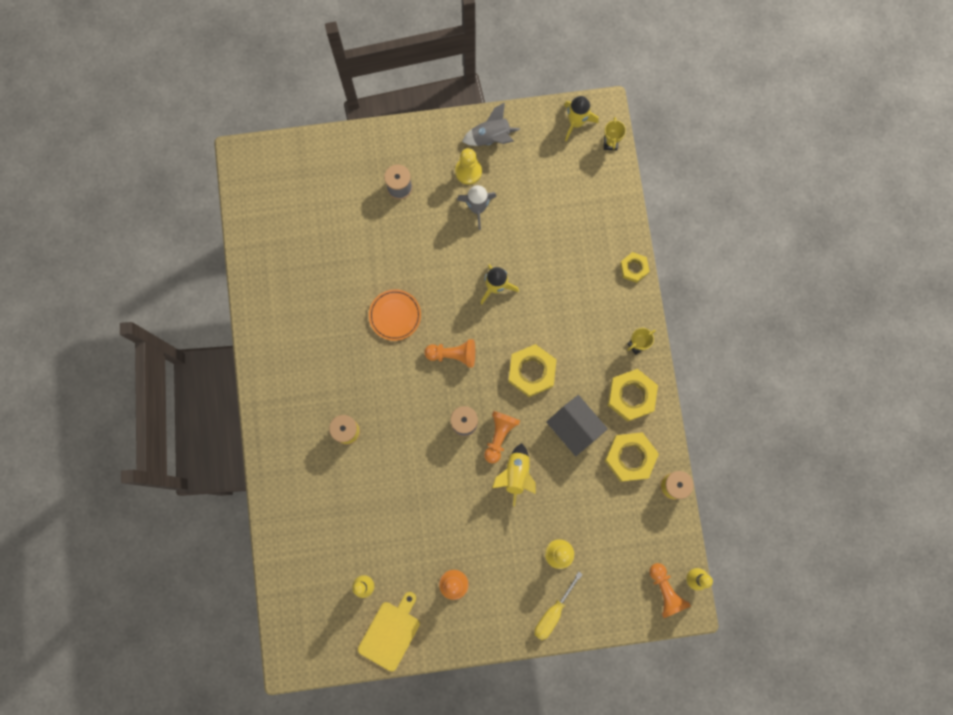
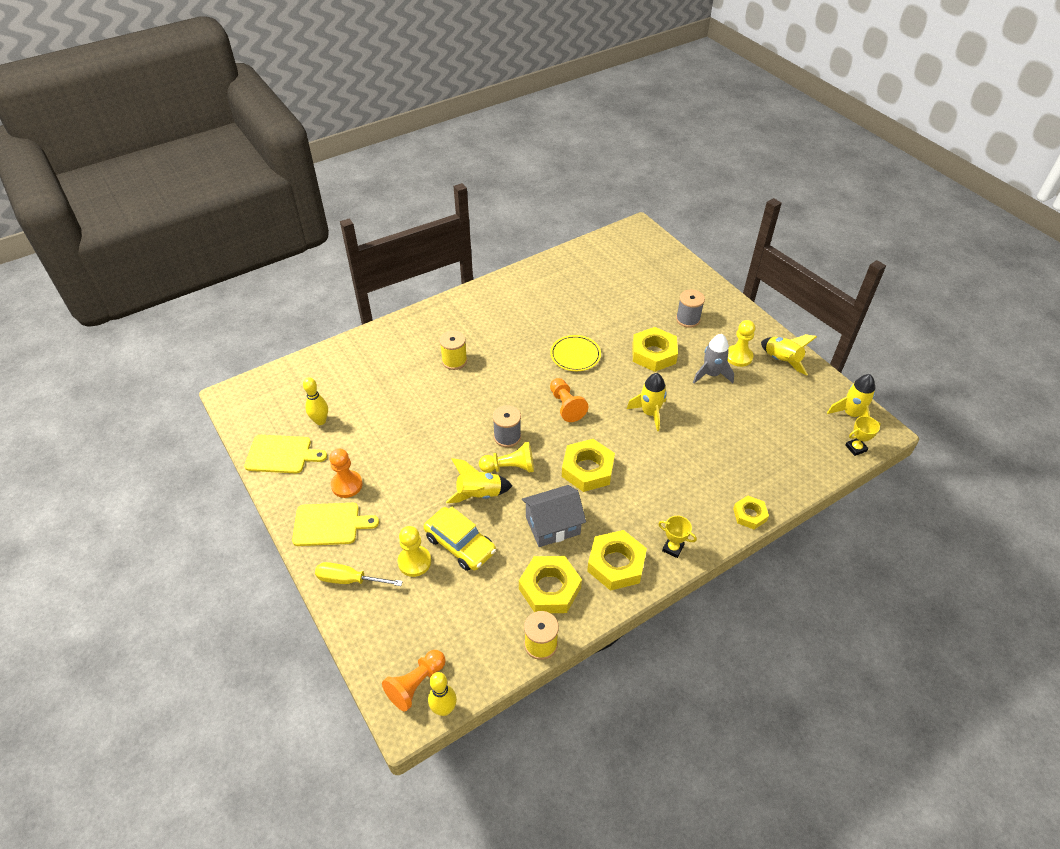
camera: 65 degrees right, 30 degrees down
orange plate [369,289,421,341] -> yellow plate [550,335,601,371]
grey rocket [462,102,520,146] -> yellow rocket [761,334,817,376]
orange pawn [484,411,520,463] -> yellow pawn [479,442,534,473]
grey house [546,395,608,456] -> grey house turned 45 degrees clockwise [522,485,586,547]
none -> yellow cutting board [292,503,379,546]
none -> yellow car [423,506,496,571]
none -> yellow nut [632,327,678,372]

